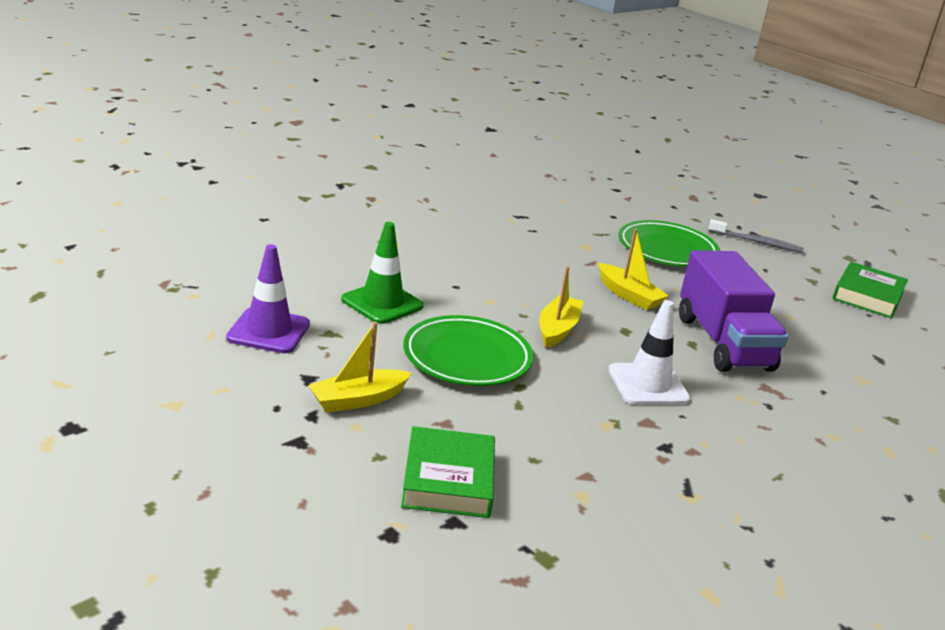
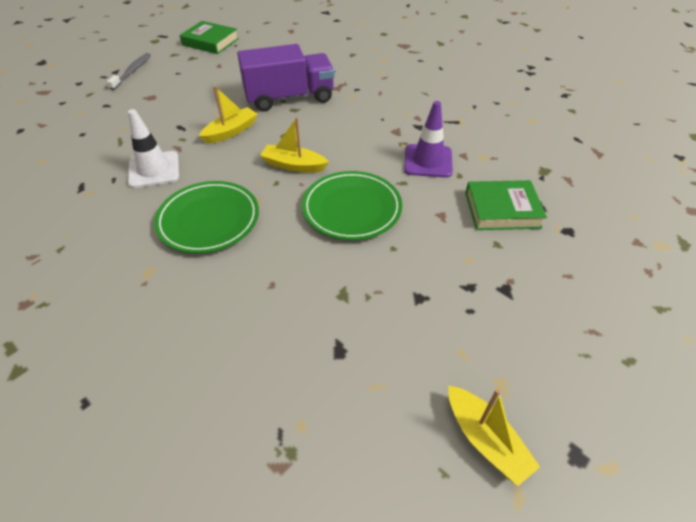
camera: 90 degrees left, 20 degrees up
purple traffic cone [226,244,310,353] -> purple traffic cone moved to [404,101,453,178]
yellow boat [308,322,411,413] -> yellow boat moved to [448,386,540,486]
green traffic cone [341,222,424,324] -> none
white traffic cone [608,300,690,405] -> white traffic cone moved to [128,109,179,188]
green plate [618,220,720,267] -> green plate moved to [154,181,259,253]

